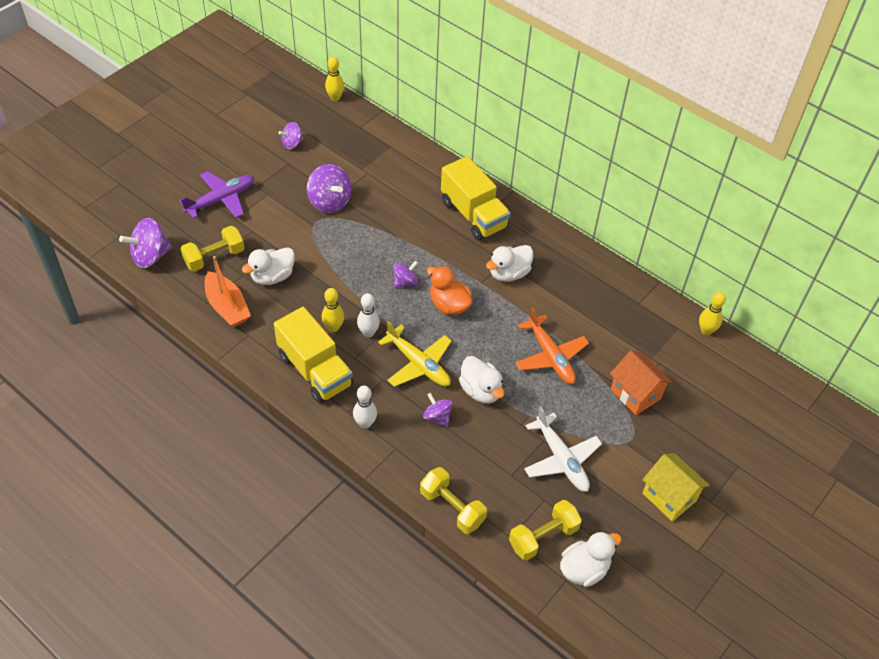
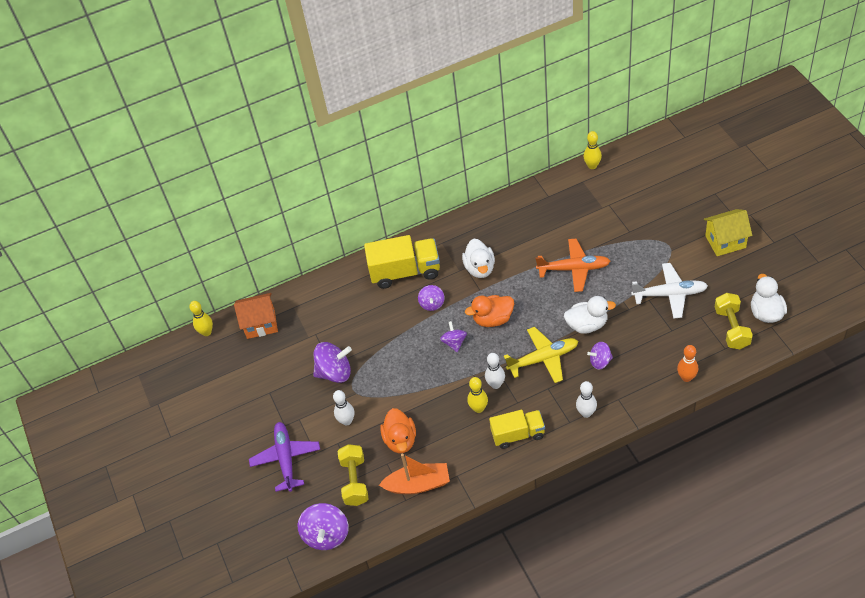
camera: 55 degrees left, 0 degrees up
white duck [242,247,295,285] -> orange duck [380,408,416,454]
yellow truck [274,307,353,403] -> yellow truck [489,410,545,449], size x0.66
purple spinning top [278,122,304,149] -> purple spinning top moved to [418,285,445,311]
yellow dumbbell [420,467,487,534] -> orange bowling pin [677,345,698,382]
orange house [610,350,673,415] -> orange house moved to [234,293,278,339]
none -> white bowling pin [333,390,354,426]

